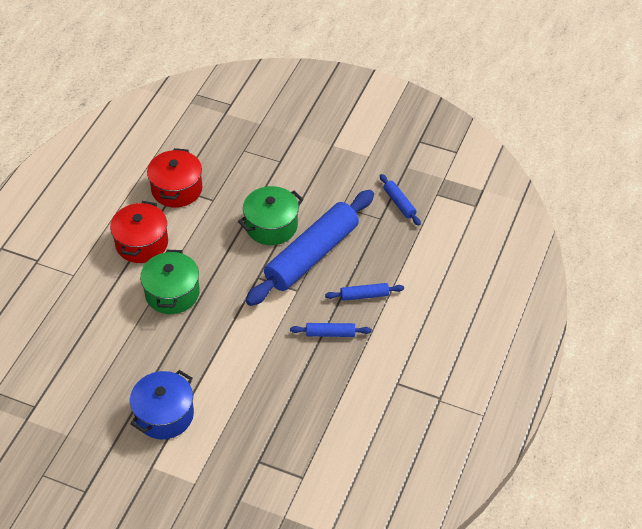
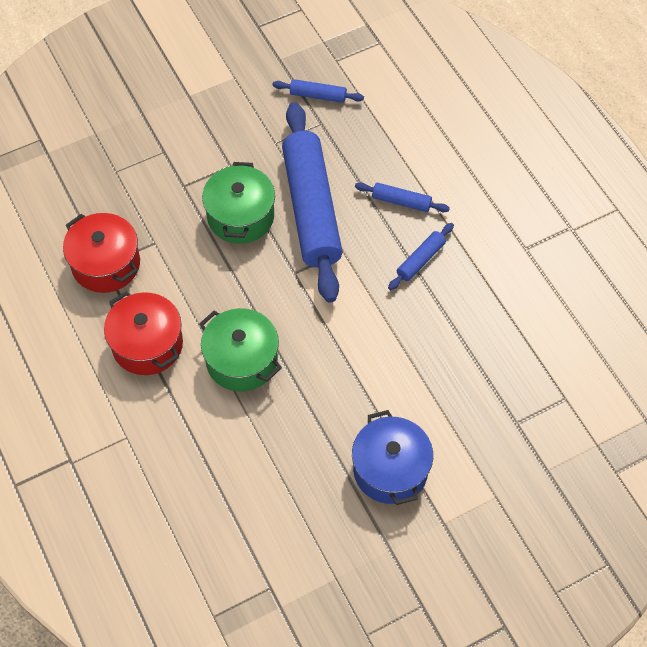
camera: 50 degrees left, 10 degrees up
blue rolling pin [325,283,404,301] -> blue rolling pin turned 75 degrees clockwise [355,182,450,212]

